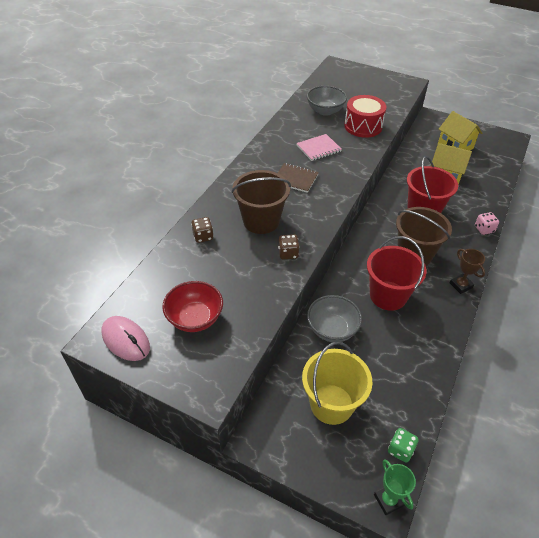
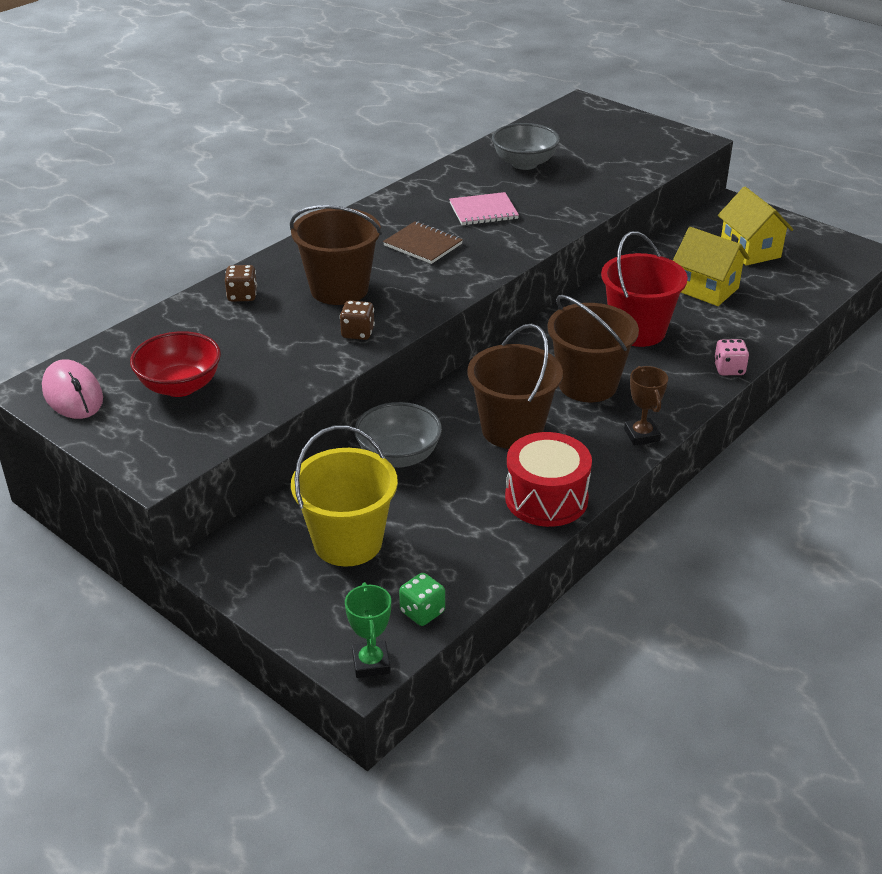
camera: 15 degrees right, 10 degrees down
red drum [344,95,386,138] -> red drum moved to [505,432,592,527]
red bucket [367,236,426,311] -> brown bucket [467,324,563,449]

